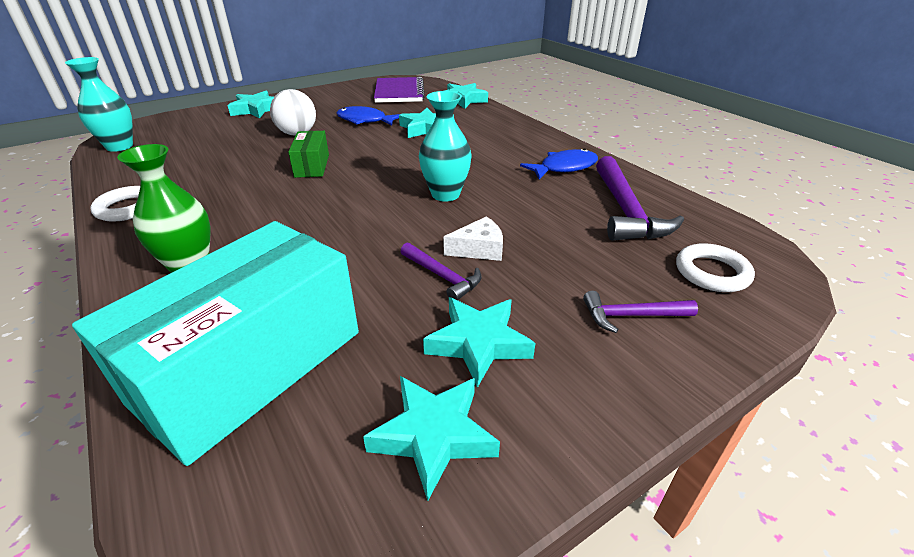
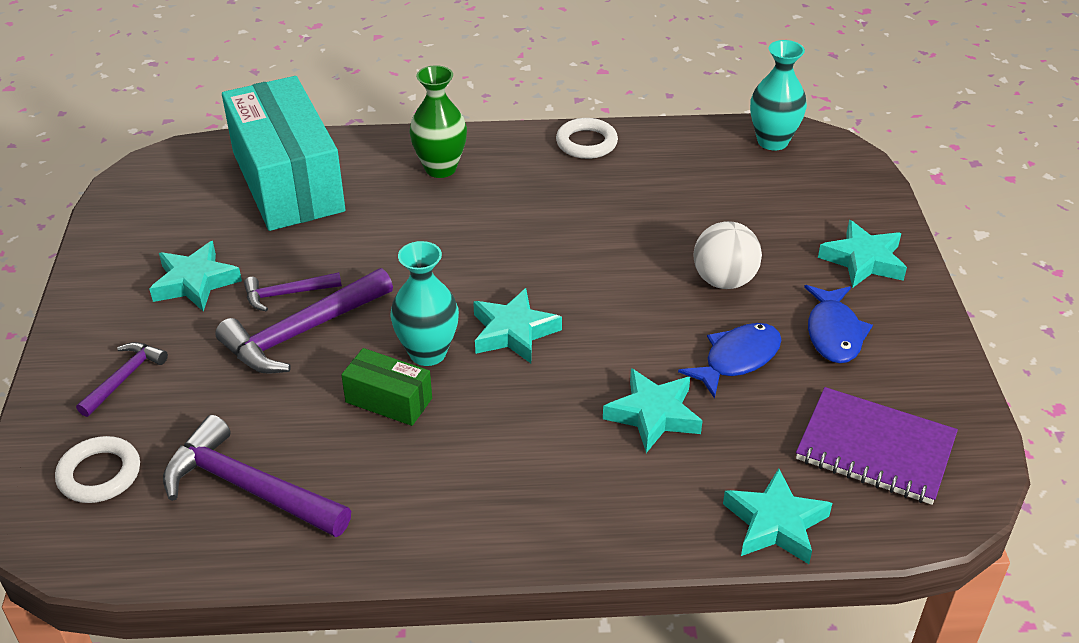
camera: 120 degrees right, 5 degrees up
green box [288,131,329,178] -> green box moved to [341,348,432,426]
turquoise star [363,376,500,501] -> turquoise star moved to [473,288,562,363]
white cheese [443,216,503,261] -> purple hammer [215,268,393,374]
blue fish [520,149,598,179] -> blue fish moved to [804,285,873,363]

